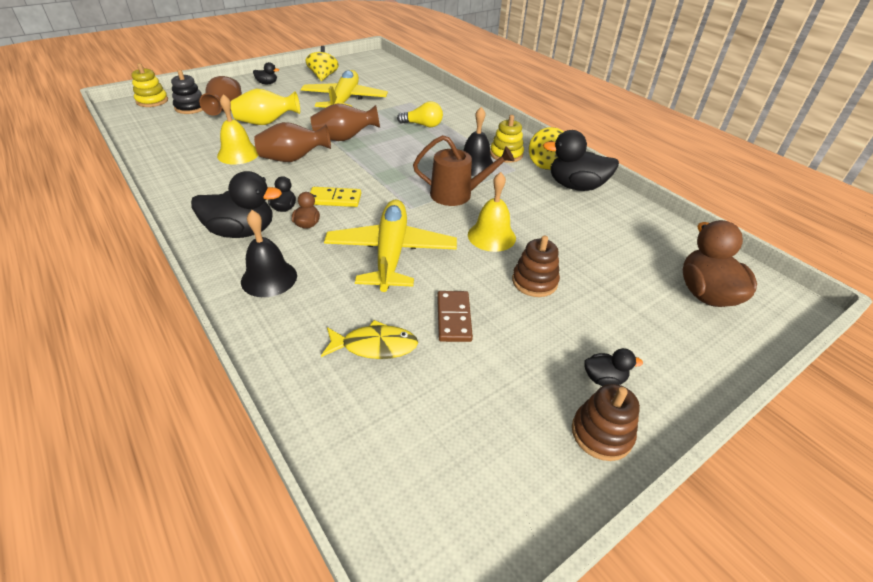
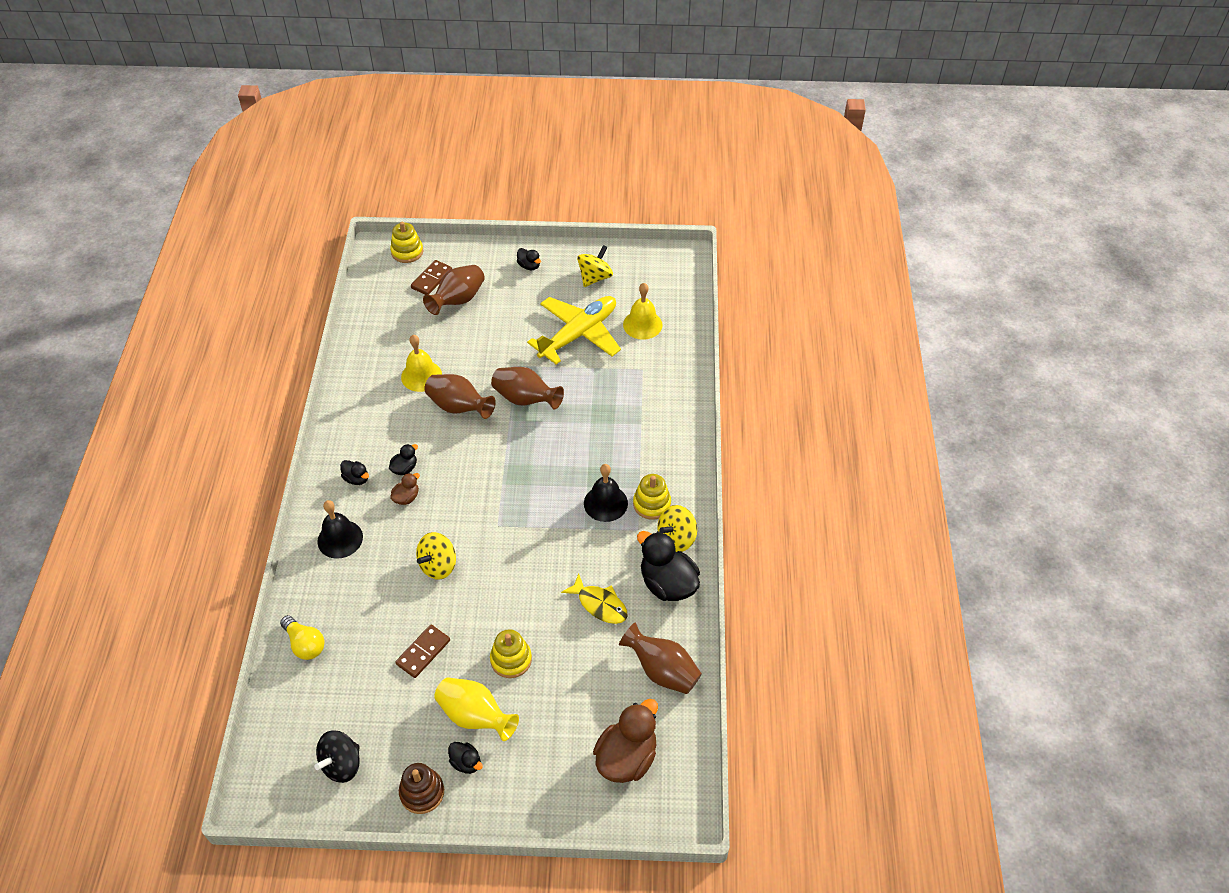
camera: 40 degrees right, 10 degrees up
black stacking toy [171,69,203,114] -> brown domino [411,260,452,295]
black duck [191,171,282,238] -> black duck [340,460,369,485], size x0.49
yellow vase [231,89,300,125] -> yellow vase moved to [434,678,519,741]
yellow domino [310,187,361,207] -> none
yellow fish [321,320,418,359] -> yellow fish moved to [561,573,628,624]
yellow plane [324,199,457,292] -> yellow spinning top [416,532,456,580]
yellow light bulb [397,101,443,127] -> yellow light bulb moved to [280,615,324,660]
brown watering can [413,135,514,206] -> none
yellow bell [468,172,516,252] -> yellow bell moved to [623,283,662,340]
brown stacking toy [512,236,560,297] -> yellow stacking toy [490,629,532,678]
none -> black spinning top [314,730,360,783]
none -> brown vase [619,622,702,694]

